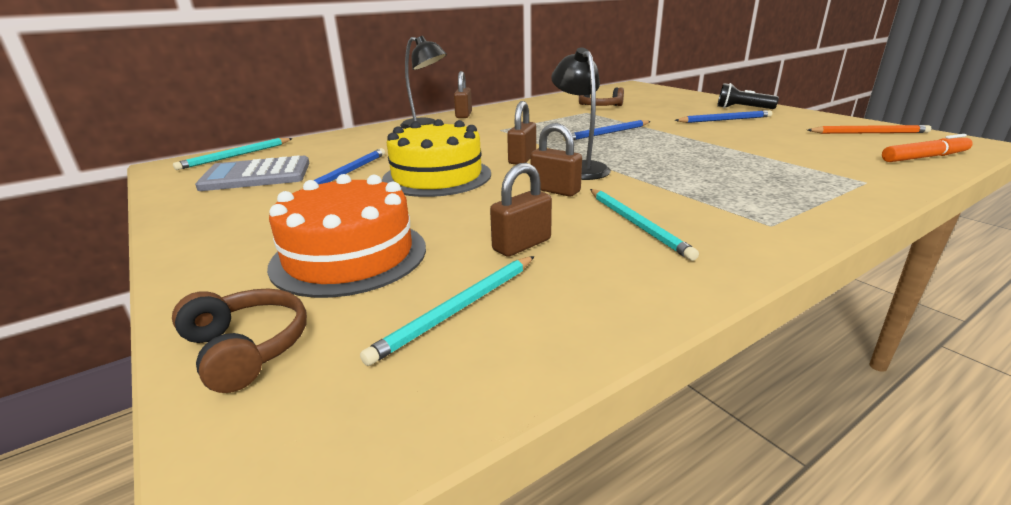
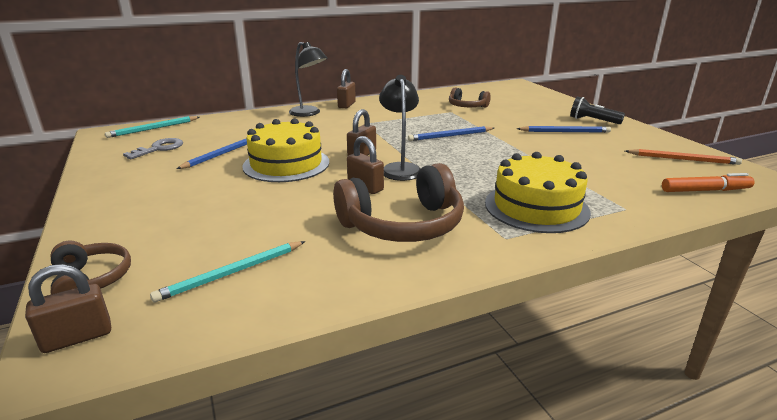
camera: 10 degrees right, 0 degrees up
grey calculator [195,155,310,191] -> grey key [123,138,183,159]
orange cake [267,174,426,298] -> none
brown padlock [490,163,552,257] -> brown padlock moved to [25,264,111,353]
turquoise pencil [590,189,699,261] -> brown headphones [333,163,464,242]
none -> yellow cake [485,152,591,233]

